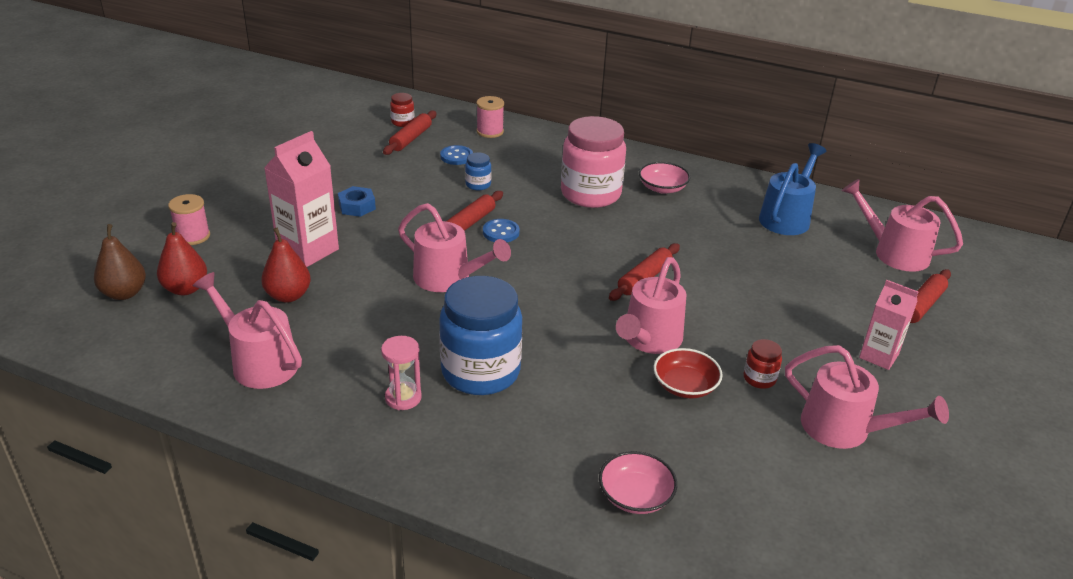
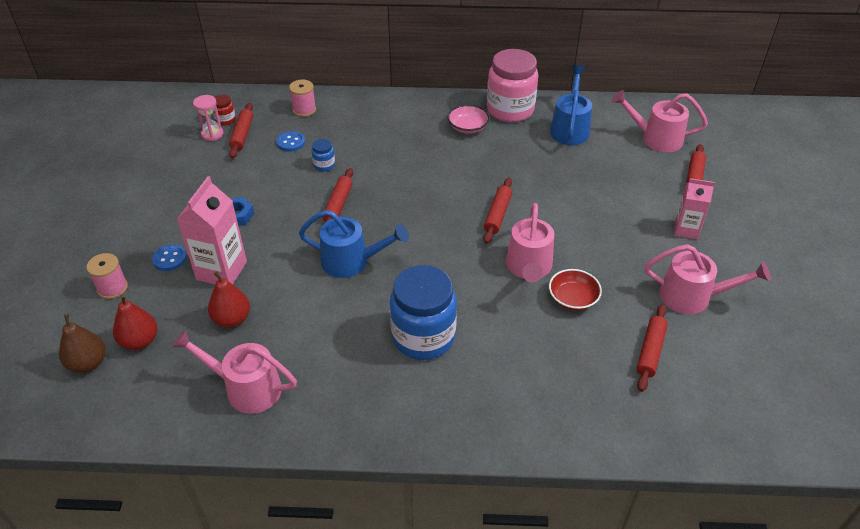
camera: 20 degrees left, 10 degrees up
pink hourglass [381,336,422,410] -> pink hourglass moved to [193,95,224,141]
pink watering can [398,203,511,292] -> blue watering can [299,210,409,278]
blue button [483,219,520,242] -> blue button moved to [152,244,187,271]
pink jar [561,116,626,208] -> pink jar moved to [487,49,538,122]
pink bowl [599,451,677,514] -> none
red jar [744,339,782,389] -> none
none -> red rolling pin [637,304,668,392]

